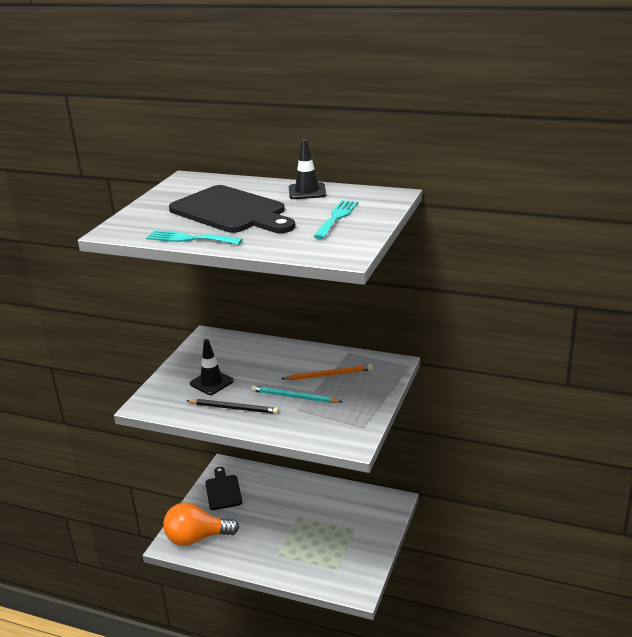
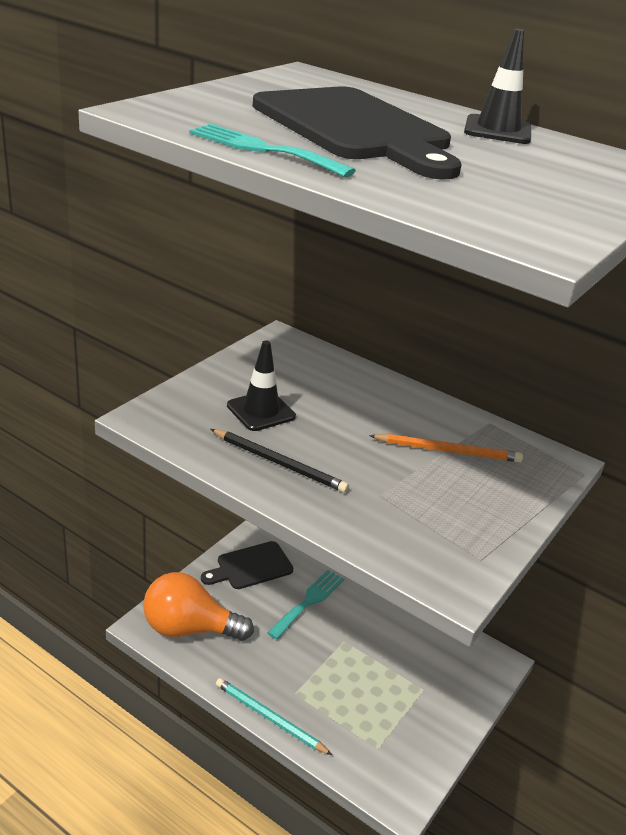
camera: 10 degrees right, 5 degrees up
black cutting board [205,467,242,510] -> black cutting board turned 120 degrees counterclockwise [201,541,293,589]
turquoise pencil [251,385,343,403] -> turquoise pencil moved to [216,678,332,755]
turquoise fork [313,200,358,239] -> turquoise fork moved to [267,570,344,640]

